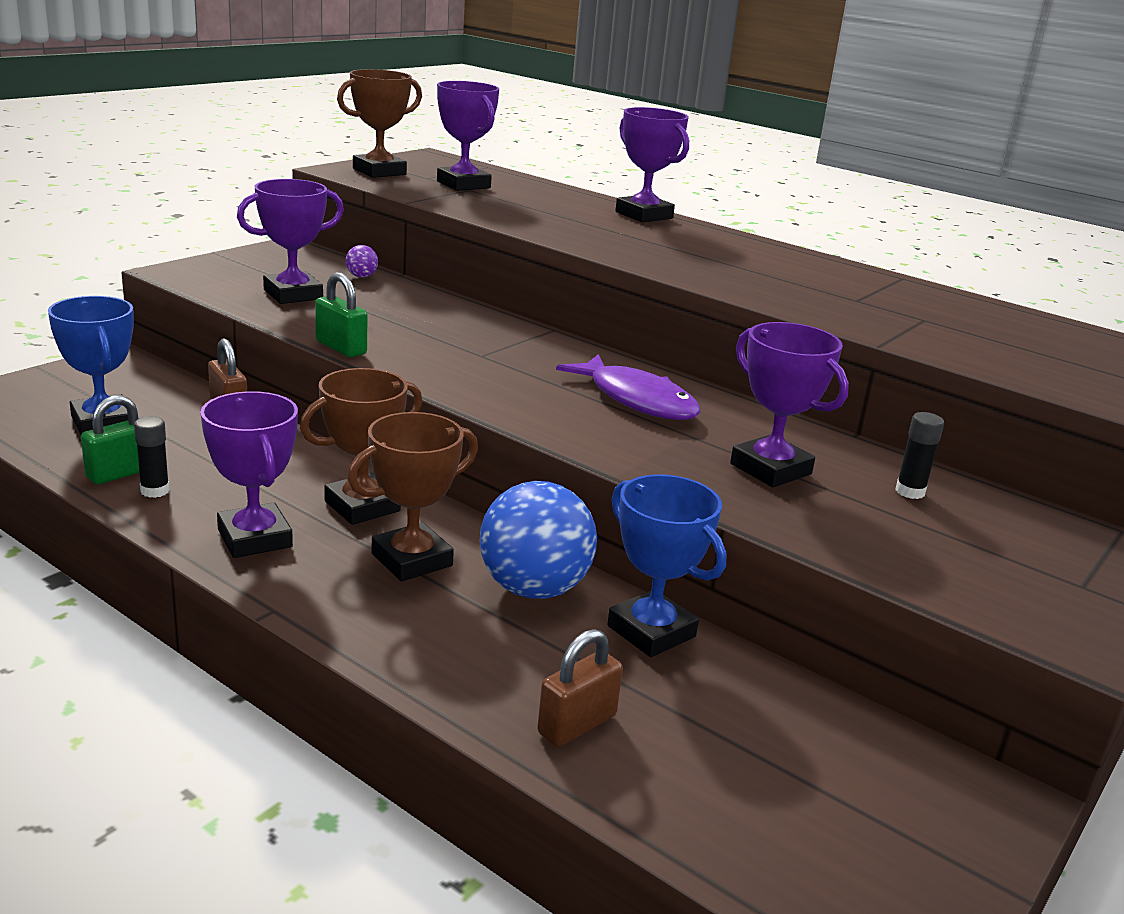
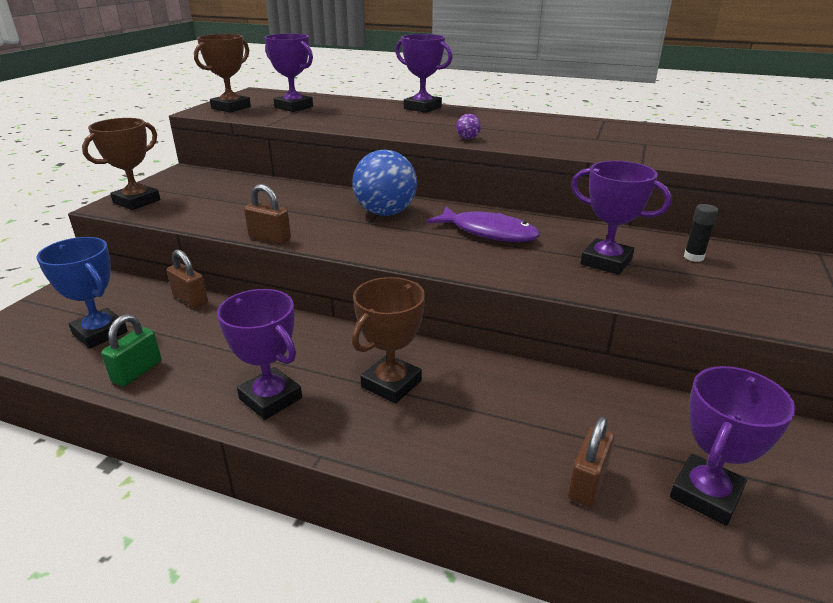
camera: 15 degrees left, 5 degrees up
black glue stick [134,416,170,498] -> none
purple trophy [237,179,344,304] -> purple trophy moved to [670,366,796,526]
brown trophy [300,368,422,525] -> brown trophy moved to [82,118,160,210]
green padlock [315,272,367,357] -> brown padlock [244,184,291,244]
purple ball [345,245,378,278] -> purple ball moved to [456,114,481,139]
blue ball [480,481,597,599] -> blue ball moved to [352,150,417,216]
blue trophy [607,474,727,657] -> none

